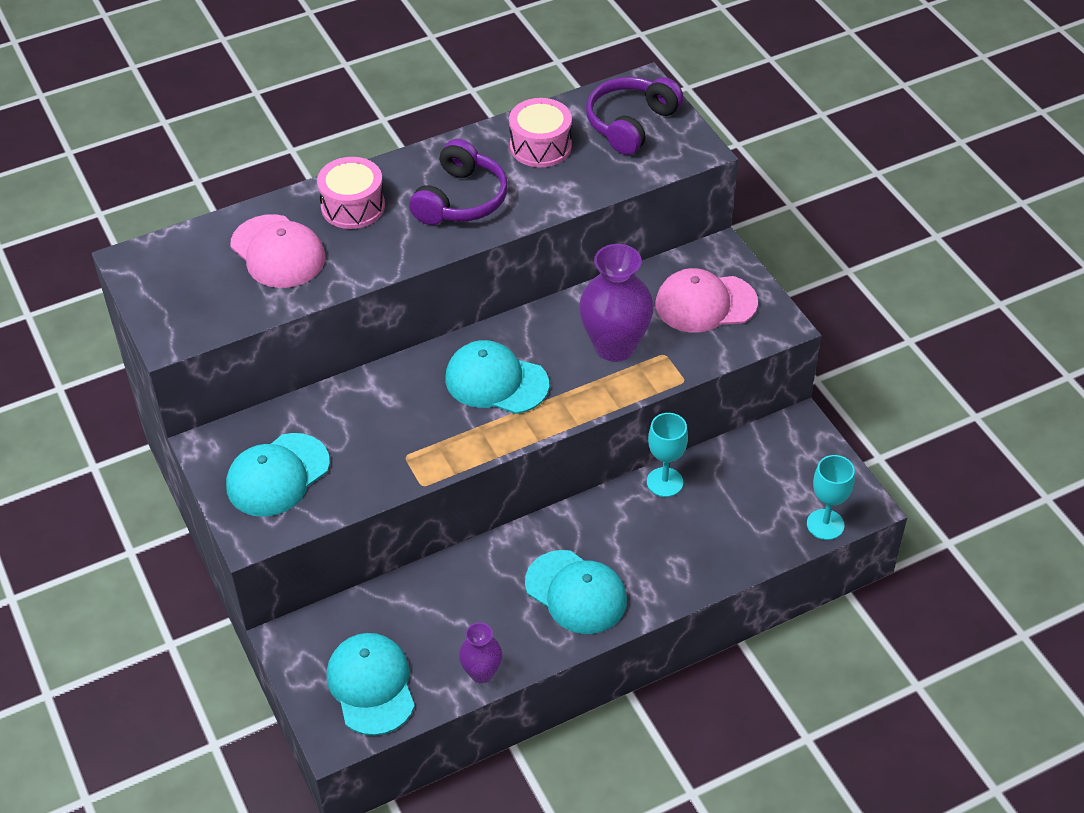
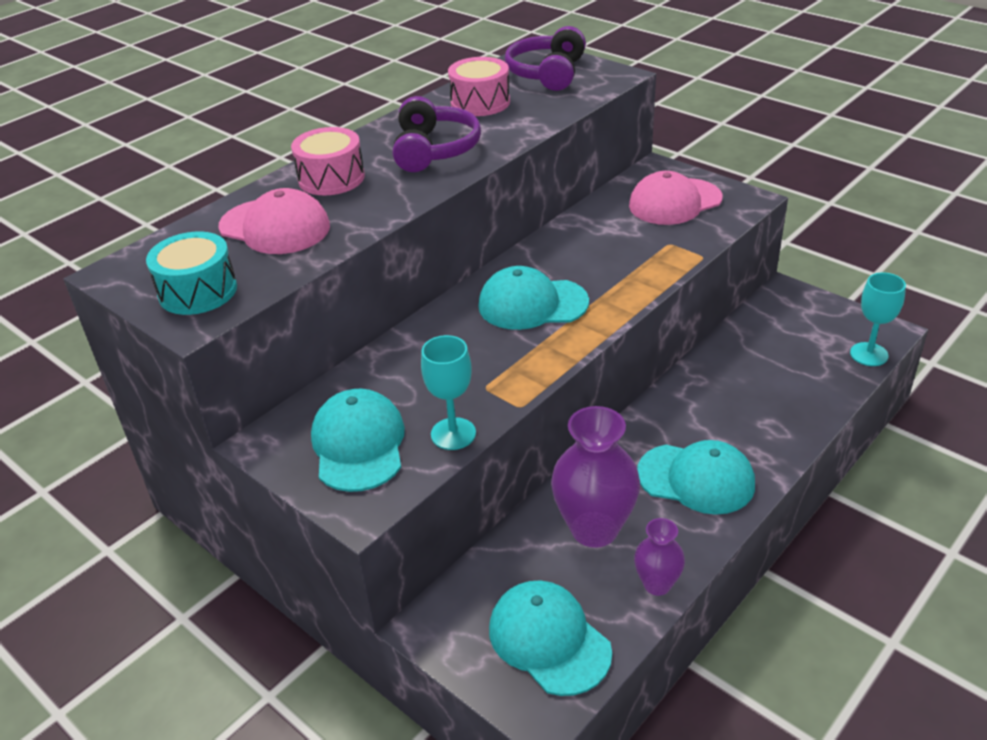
camera: 20 degrees left, 10 degrees down
turquoise cap [226,433,330,517] -> turquoise cap turned 150 degrees clockwise [311,389,405,492]
purple vase [579,244,654,362] -> purple vase moved to [551,406,640,548]
turquoise goblet [647,413,688,497] -> turquoise goblet moved to [421,335,476,450]
none -> turquoise drum [146,232,237,315]

